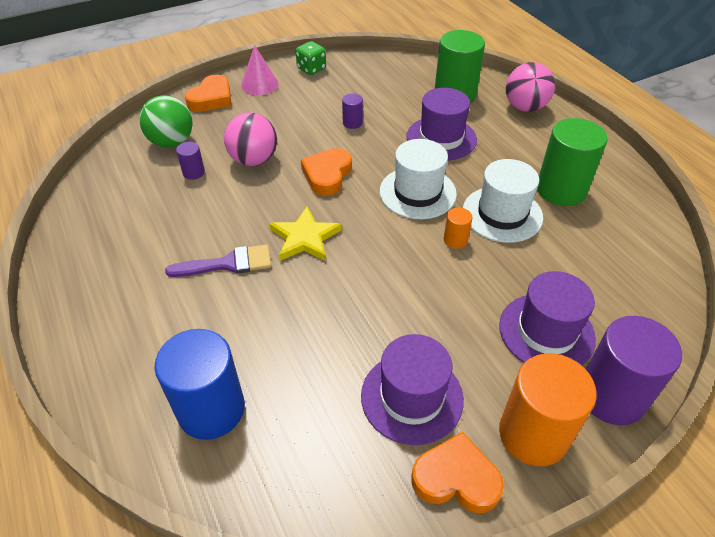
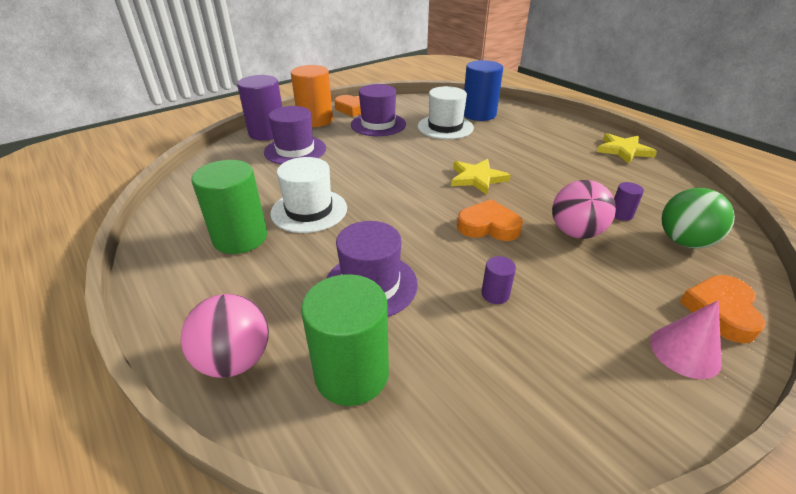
camera: 170 degrees right, 10 degrees down
purple brush [165,244,271,277] -> none
green dice [296,41,326,75] -> none
orange heart [301,148,352,196] -> orange heart turned 90 degrees counterclockwise [457,199,523,241]
white hat [380,139,457,219] -> white hat moved to [418,86,474,139]
orange cylinder [444,207,472,249] -> none
none -> yellow star [597,133,657,164]

